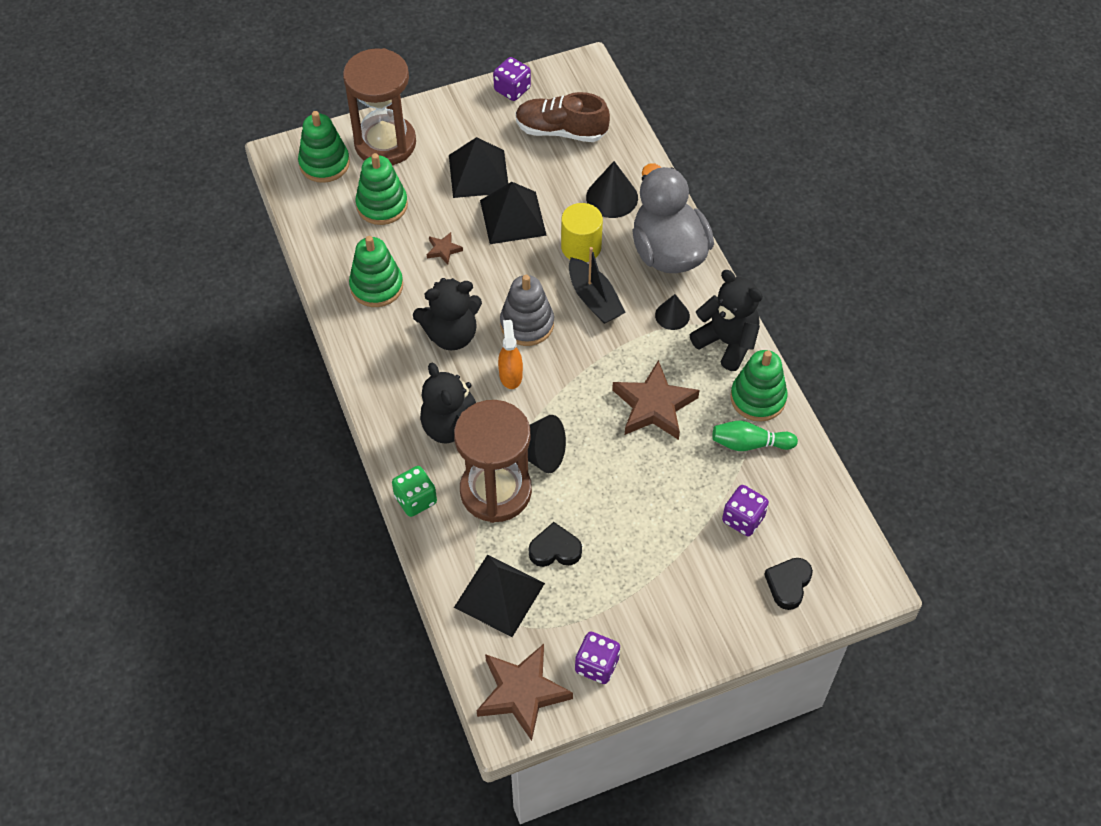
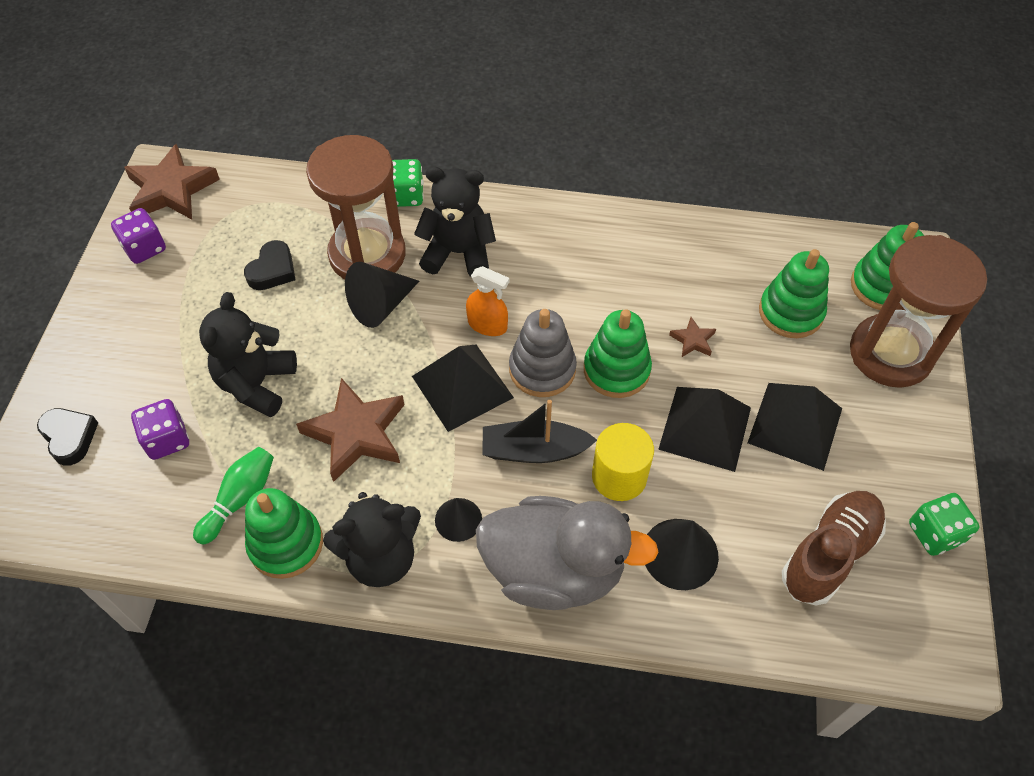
camera: 120 degrees right, 0 degrees up
green stacking toy [349,236,403,307] -> green stacking toy moved to [584,309,652,398]
black teddy bear [413,278,482,351] -> black teddy bear moved to [199,292,297,418]
black pyramid [454,555,545,637] -> black pyramid moved to [412,344,514,432]
purple dice [493,57,531,101] -> green dice [909,493,979,556]

